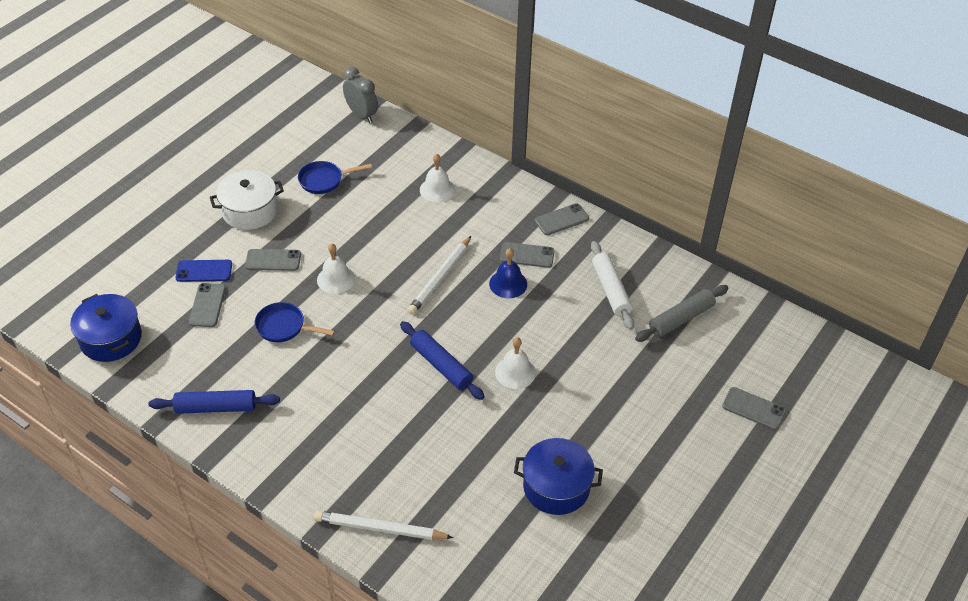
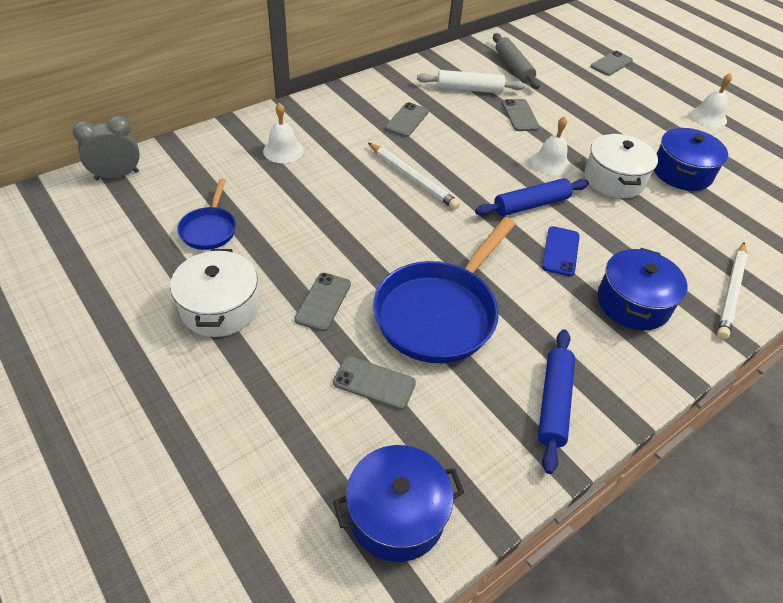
camera: 75 degrees left, 0 degrees up
blue phone [175,260,232,282] -> blue phone moved to [542,226,580,276]
blue pan [255,302,335,342] -> blue pan [373,217,516,363], size x1.98
white bell [317,244,355,294] -> white bell moved to [691,73,732,128]
blue bell [489,248,527,298] -> none
grey phone [535,203,589,235] -> grey phone moved to [502,99,540,131]
none -> white pot [584,134,658,198]
none -> blue pot [598,248,687,330]

